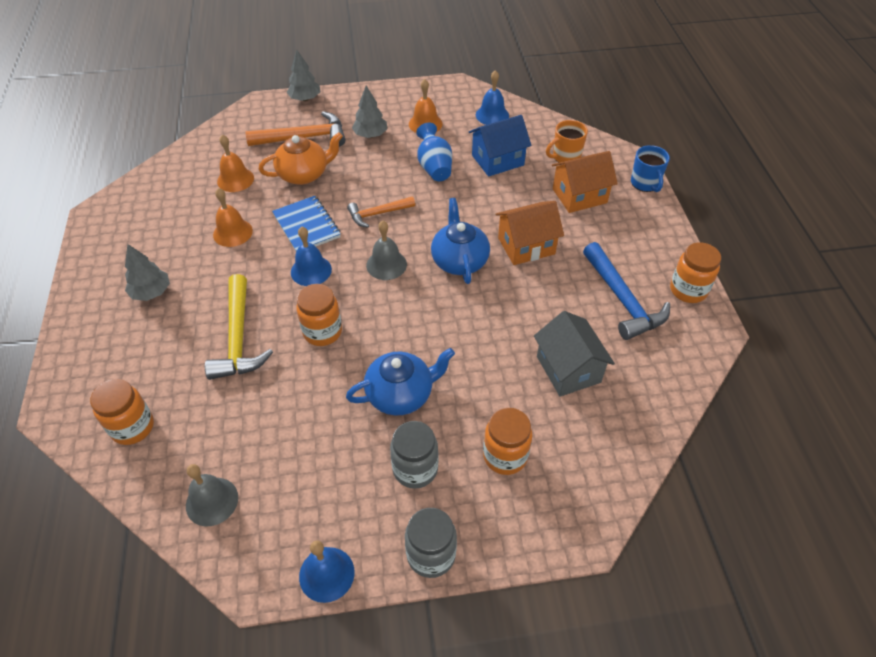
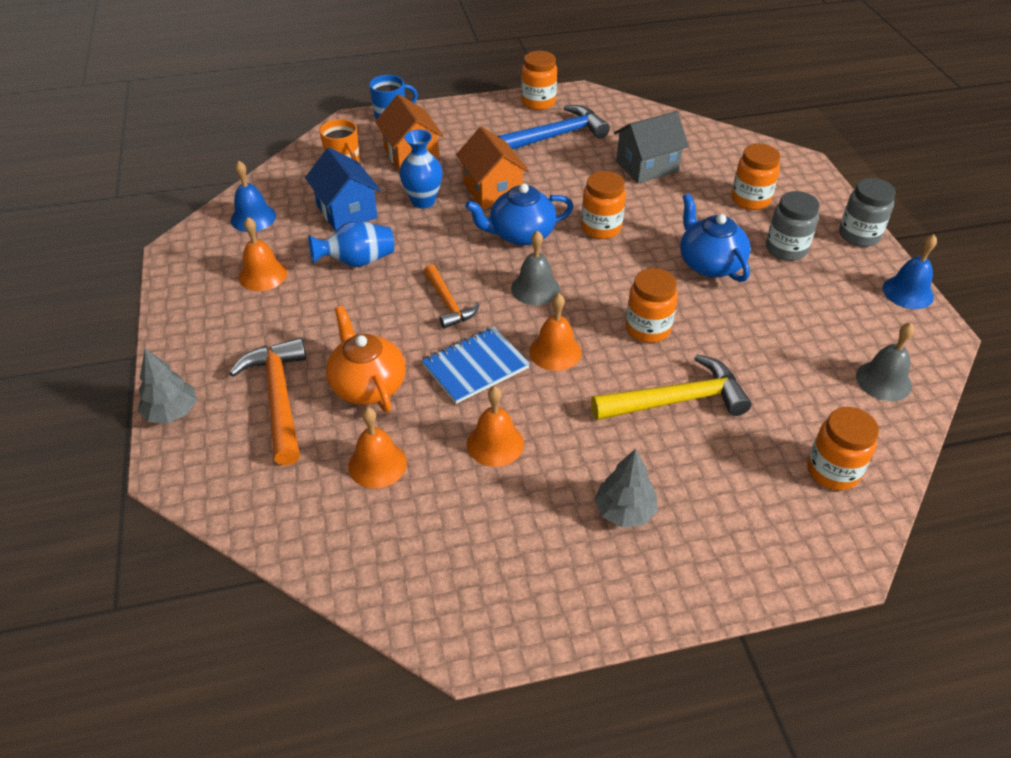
camera: 95 degrees left, 5 degrees down
blue bell [291,227,332,286] -> orange bell [529,293,582,371]
grey tree [352,86,387,138] -> none
none -> blue vase [399,129,442,208]
none -> orange jar [581,171,626,239]

